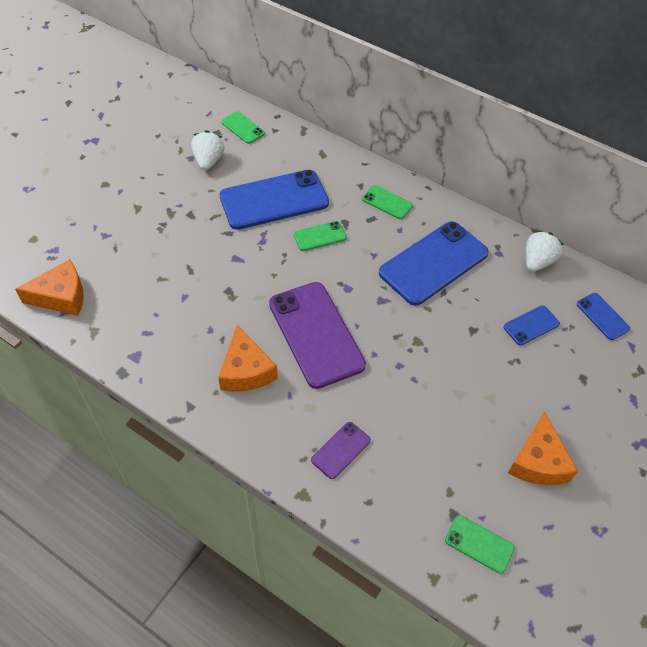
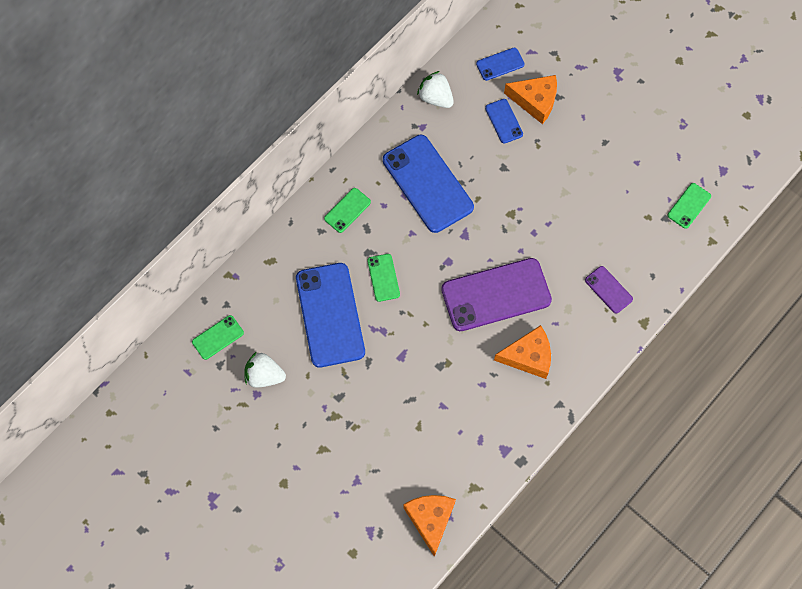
camera: 80 degrees left, 15 degrees up
orange cheese [508,411,578,485] -> orange cheese moved to [504,75,557,124]

